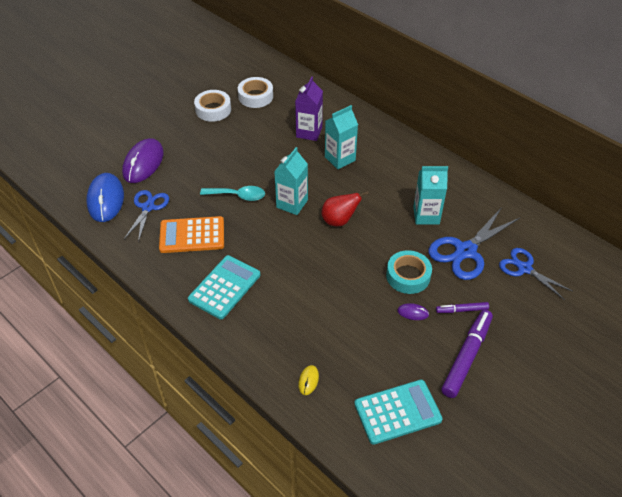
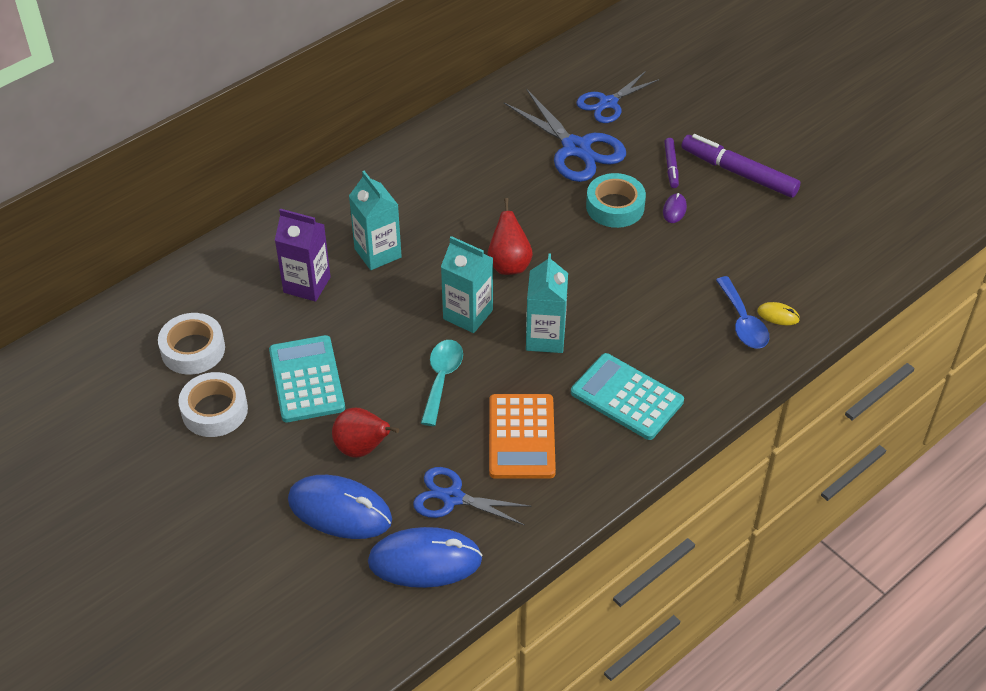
camera: 85 degrees left, 0 degrees up
purple mouse [122,138,164,183] -> blue mouse [288,475,392,539]
turquoise calculator [354,380,443,445] -> turquoise calculator moved to [269,335,345,422]
turquoise carton [413,166,448,224] -> turquoise carton moved to [526,253,568,353]
none -> red pear [332,408,399,458]
none -> blue spoon [716,276,769,349]

